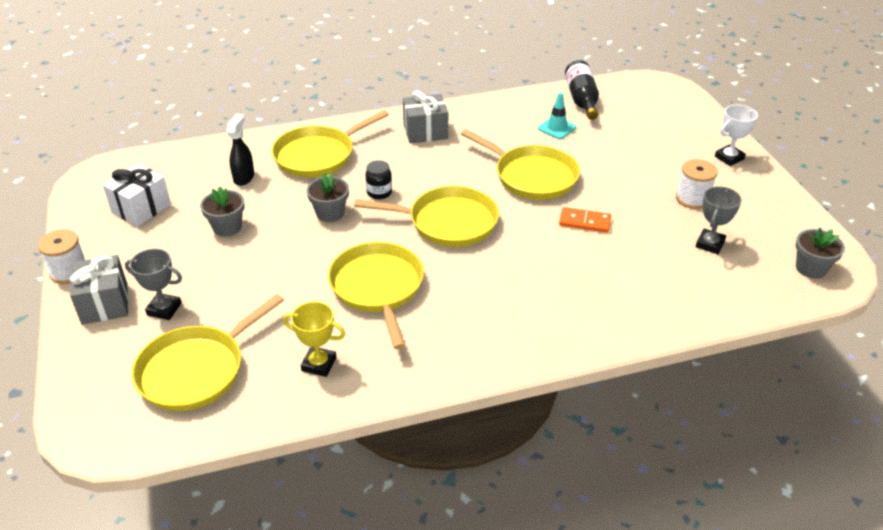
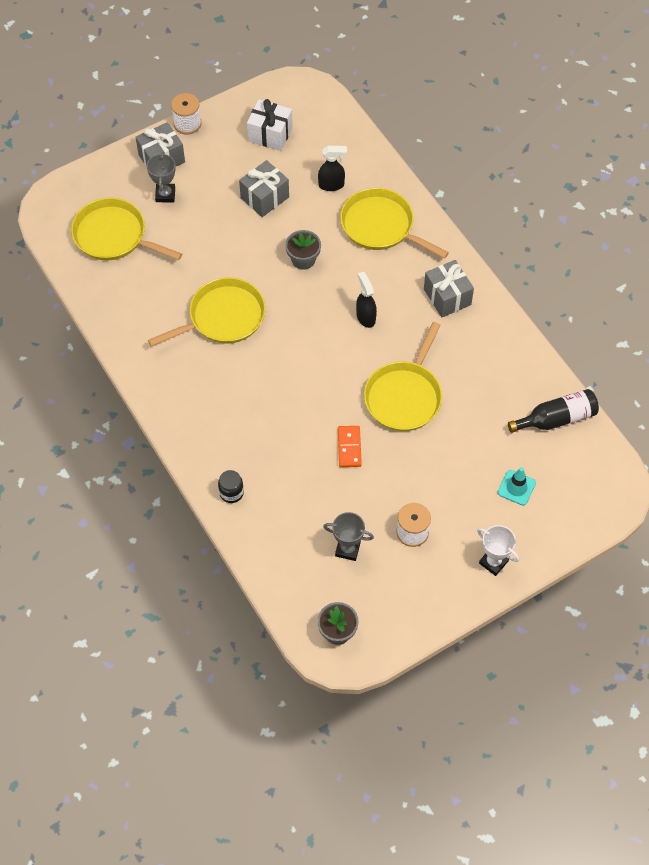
camera: 75 degrees right, 20 degrees up
grey flower pot [200,187,245,236] -> grey gift [239,160,289,217]
yellow trophy [283,301,345,377] -> none
yellow pan [354,186,499,247] -> none
black jar [365,160,392,199] -> black jar moved to [218,470,244,503]
turquoise traffic cone [538,92,576,139] -> turquoise traffic cone moved to [498,467,536,505]
none -> black spray bottle [356,272,377,328]

